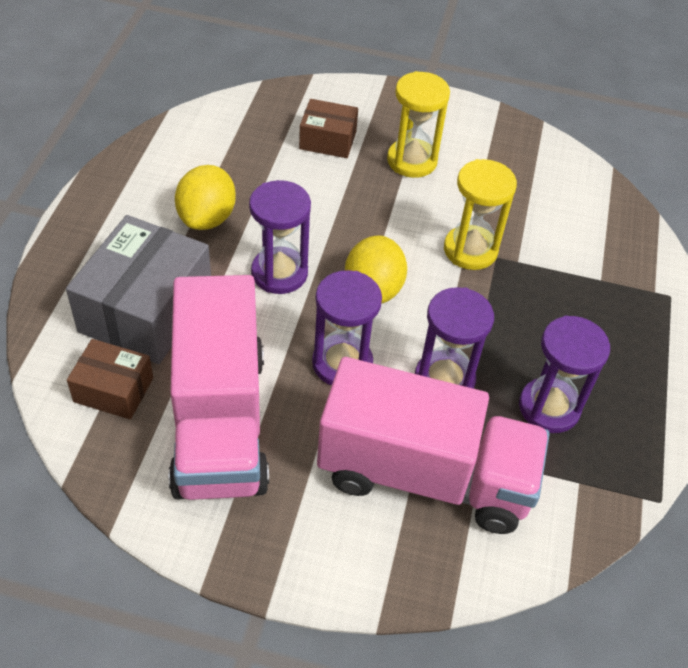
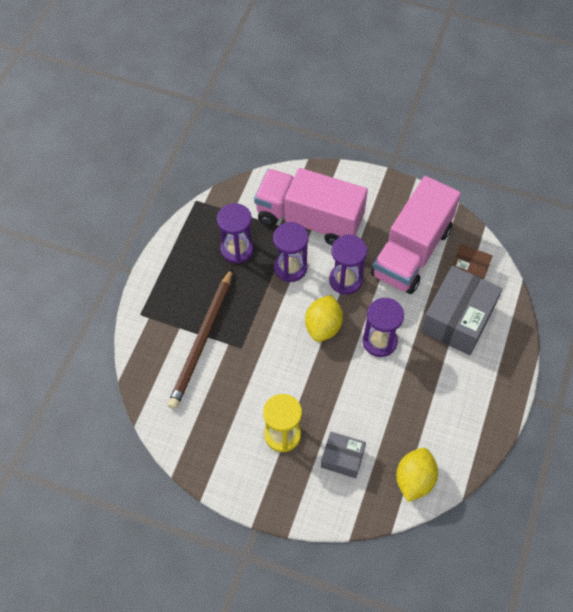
camera: 170 degrees left, 10 degrees up
pink truck [169,275,269,500] -> pink truck turned 150 degrees counterclockwise [371,176,461,294]
yellow lemon [175,165,236,230] -> yellow lemon moved to [396,448,438,502]
brown box [299,99,358,158] -> grey box [321,432,366,478]
yellow hourglass [444,159,517,270] -> none
none -> brown pencil [168,268,233,409]

